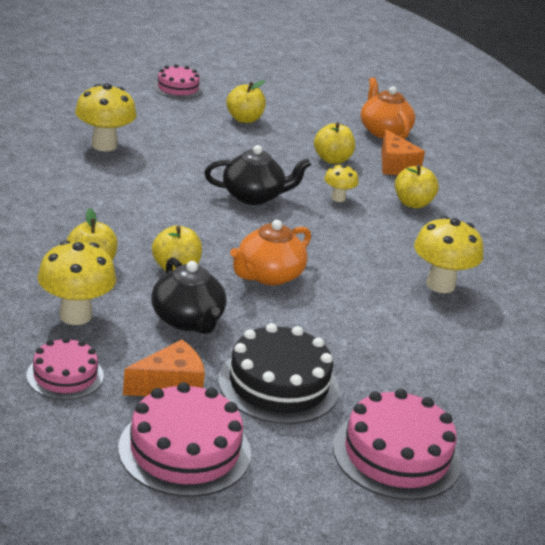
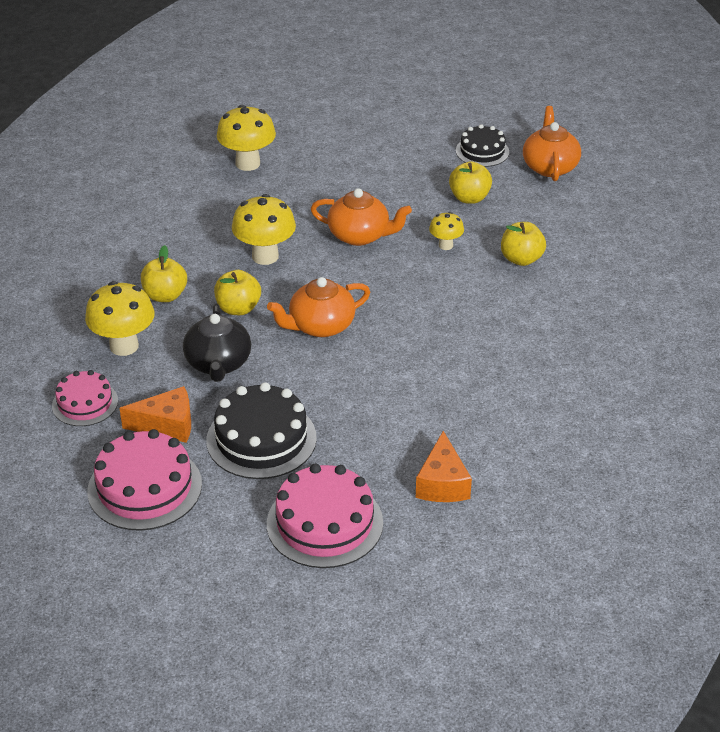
camera: 25 degrees right, 10 degrees up
pink cake [153,64,203,99] -> none
black teapot [204,145,311,205] -> orange teapot [311,188,412,246]
yellow apple [226,80,266,123] -> none
orange cheese [381,129,425,175] -> orange cheese moved to [416,431,472,502]
yellow mushroom [414,216,483,293] -> yellow mushroom moved to [232,194,296,265]
none -> black cake [456,124,509,167]

